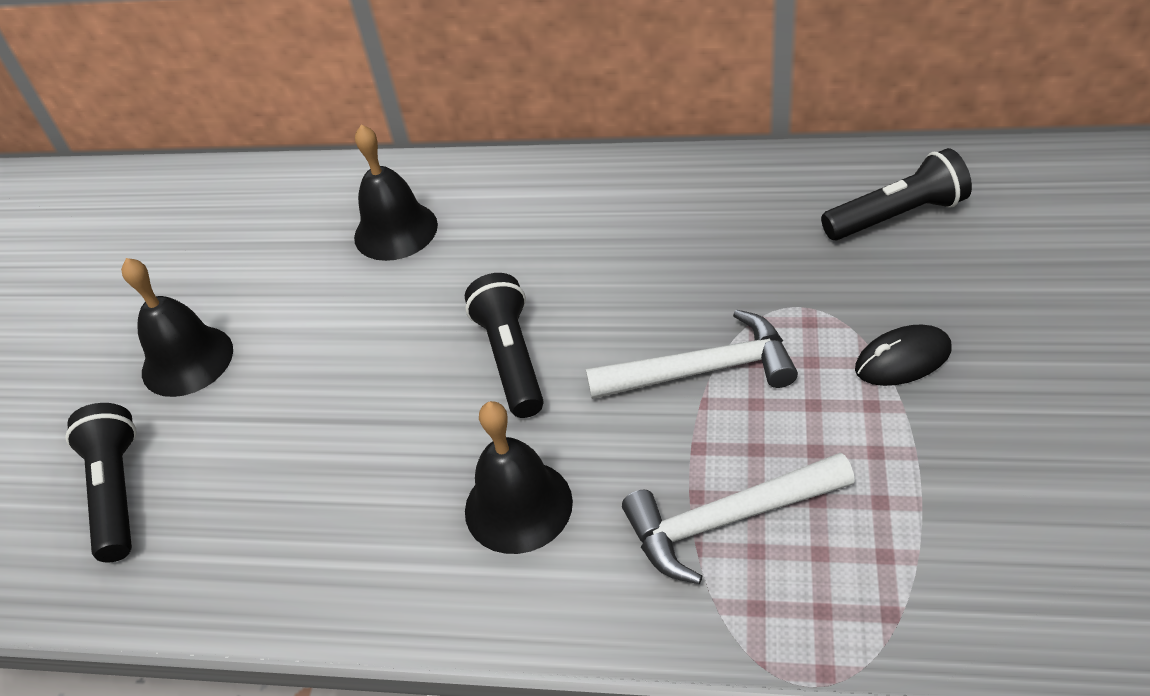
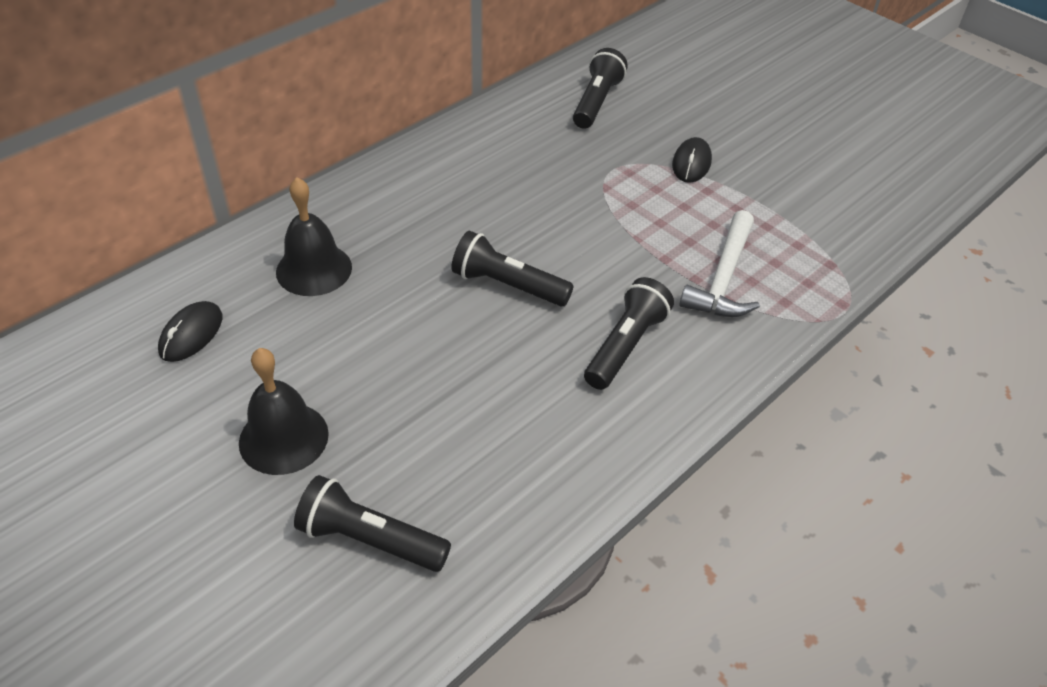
camera: 60 degrees left, 0 degrees up
black bell [465,401,573,554] -> black flashlight [584,277,674,390]
white hammer [586,309,798,399] -> none
none -> black mouse [158,301,222,362]

